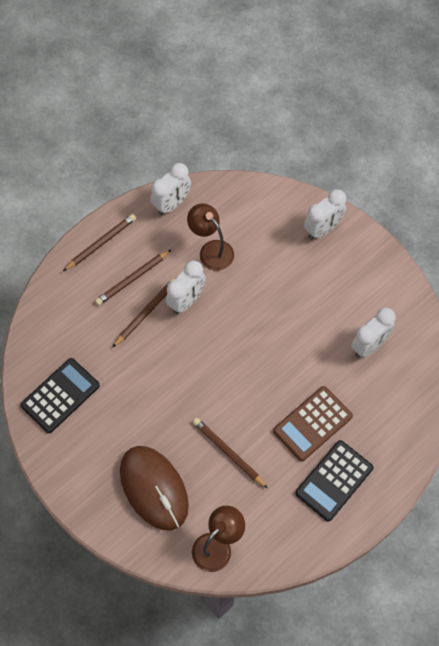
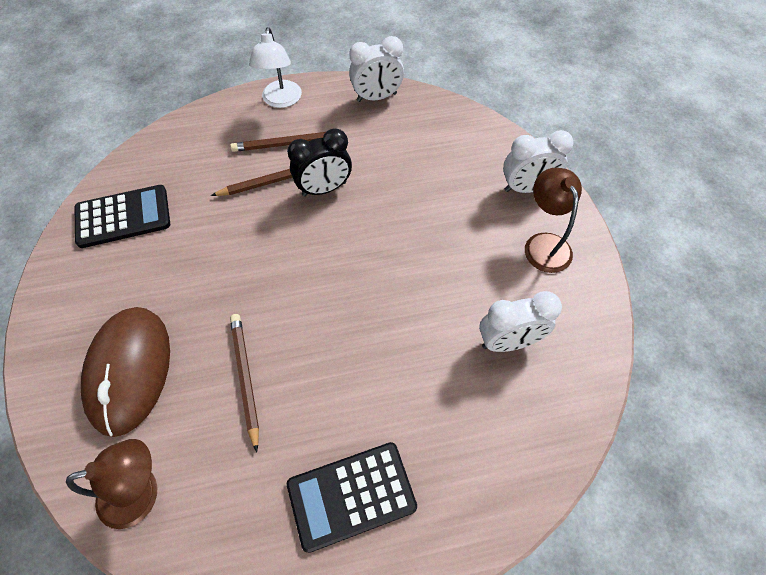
camera: 30 degrees right, 5 degrees down
brown pencil [63,214,136,271] -> white lamp [249,27,302,108]
white clock [166,261,206,314] -> black clock [287,128,352,197]
brown lamp [187,203,234,271] -> brown lamp moved to [525,168,582,273]
brown calculator [273,386,353,461] -> none

